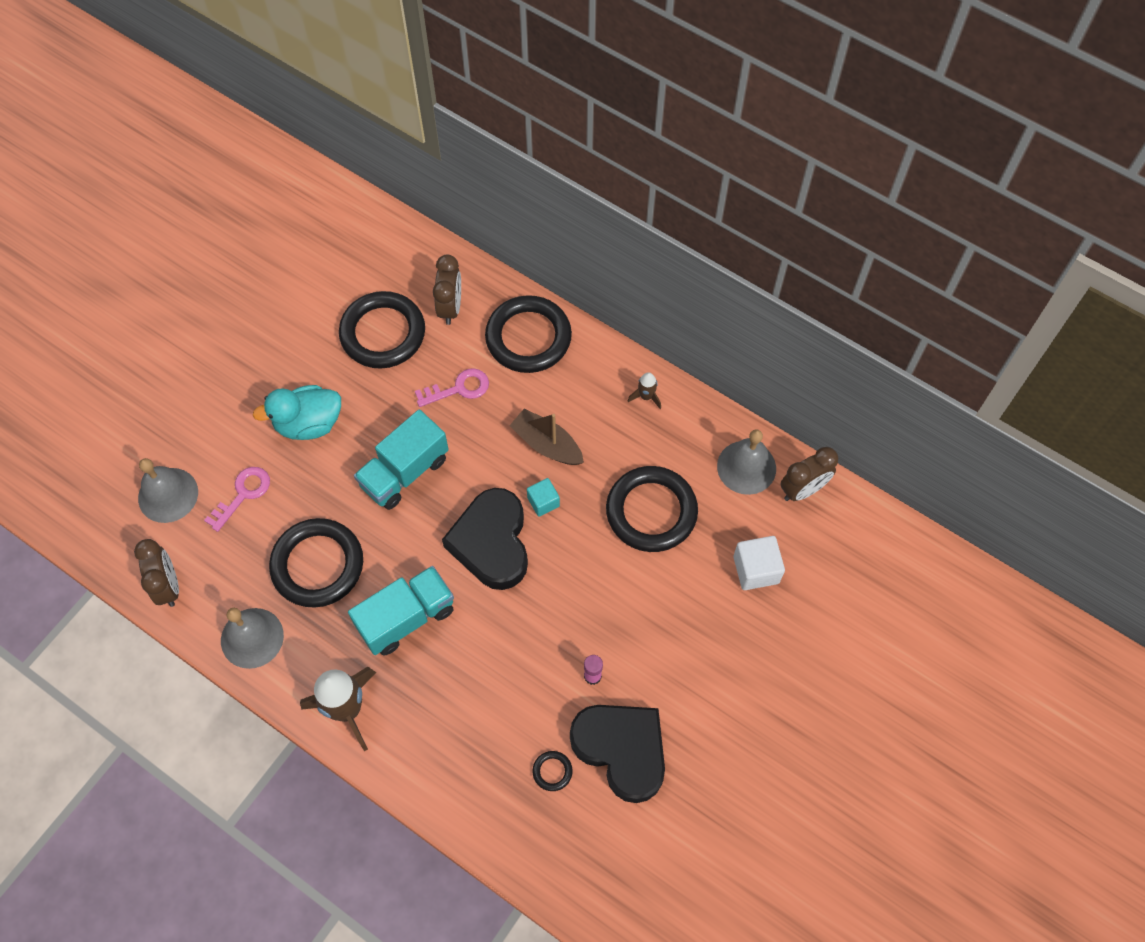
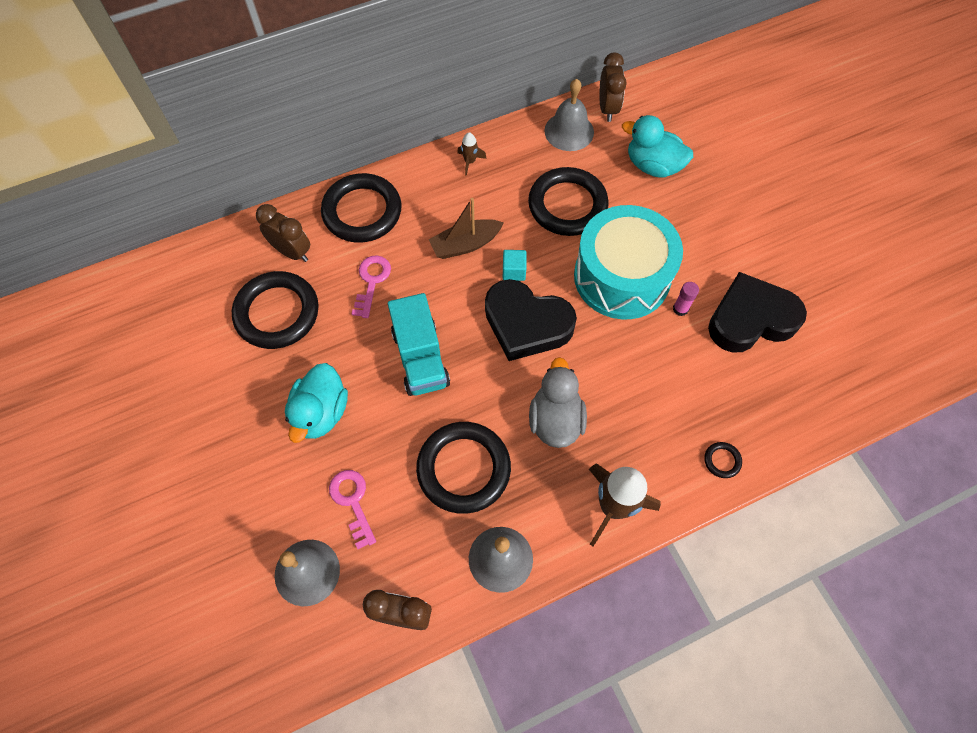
camera: 60 degrees left, 0 degrees up
turquoise truck [348,566,454,656] -> grey duck [529,357,587,448]
black ring [532,751,573,791] -> black ring moved to [704,442,742,478]
white cube [733,536,785,590] -> turquoise duck [622,115,693,178]
none -> turquoise drum [574,205,683,319]

